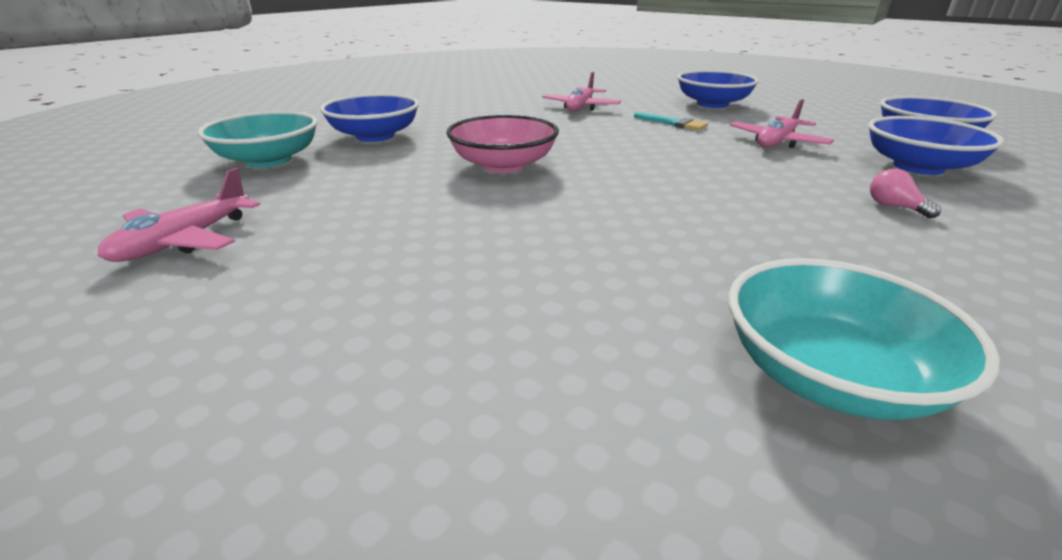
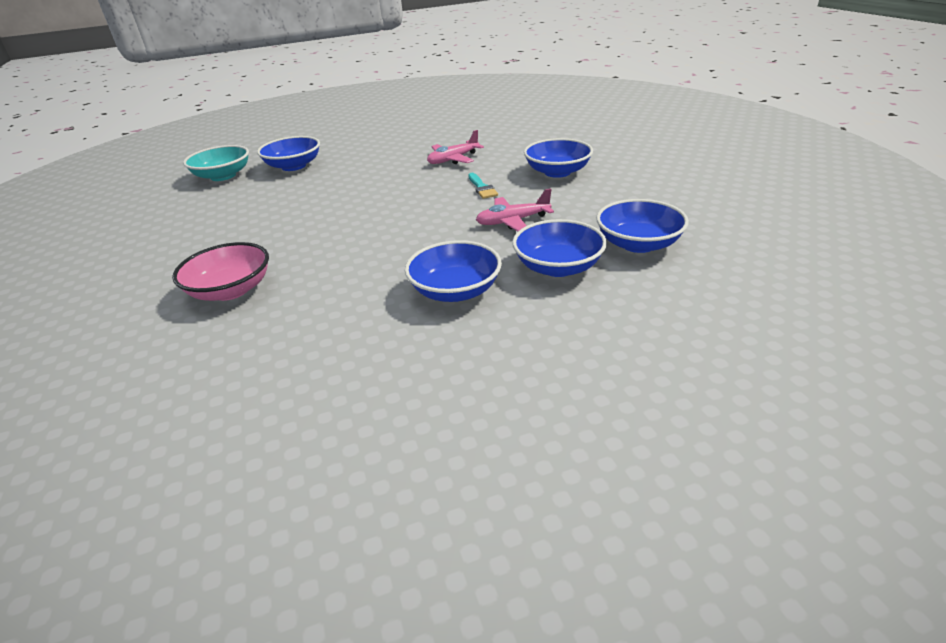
camera: 35 degrees right, 5 degrees up
pink plane [98,168,260,262] -> none
pink bowl [446,115,559,173] -> pink bowl moved to [172,242,269,301]
turquoise bowl [728,258,1000,420] -> none
pink light bulb [870,169,941,218] -> blue bowl [405,240,502,302]

